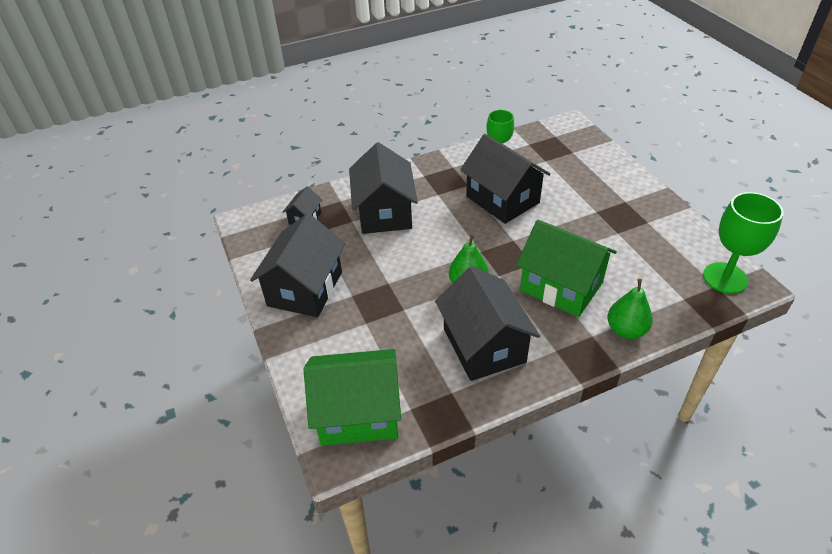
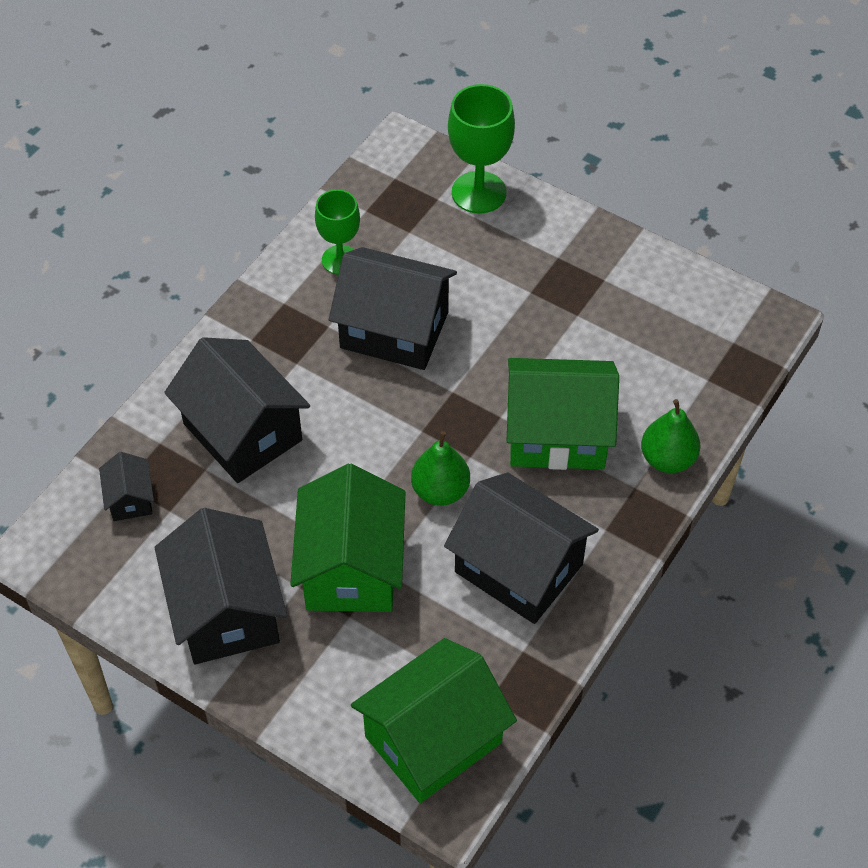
camera: 35 degrees left, 10 degrees up
green goblet [703,192,784,294] -> green goblet moved to [448,84,515,214]
none -> green house [290,463,405,612]

